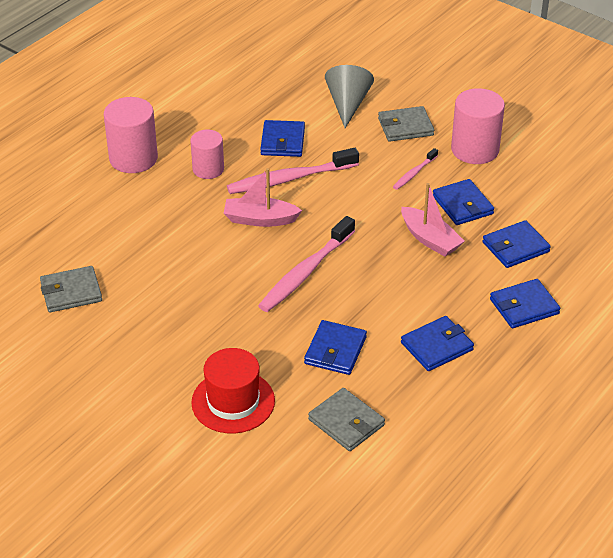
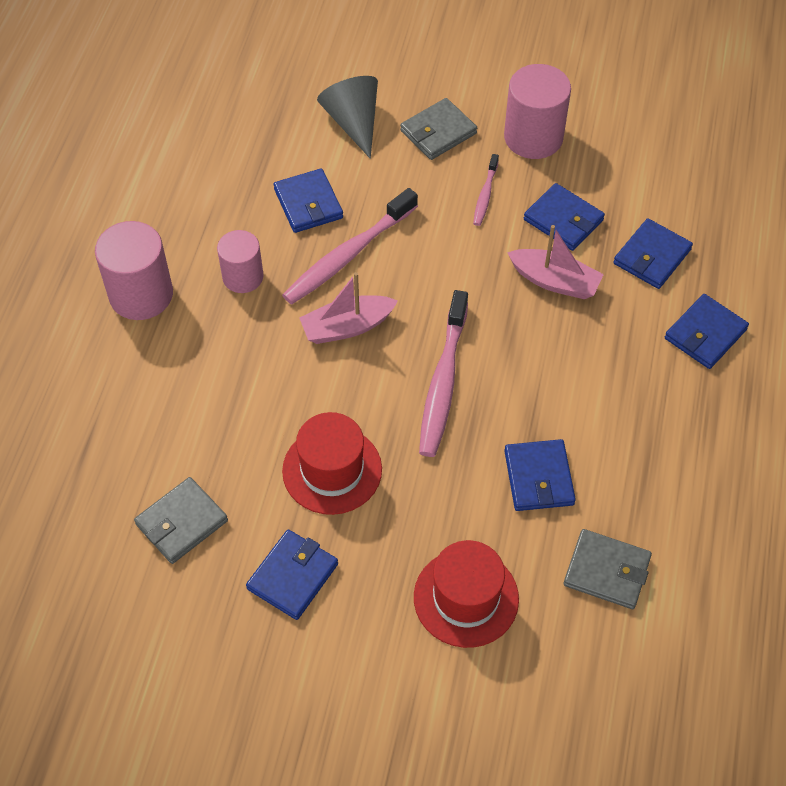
camera: 25 degrees left, 15 degrees up
blue wallet [401,316,474,371] -> blue wallet moved to [246,530,338,620]
none -> red hat [282,412,382,515]

